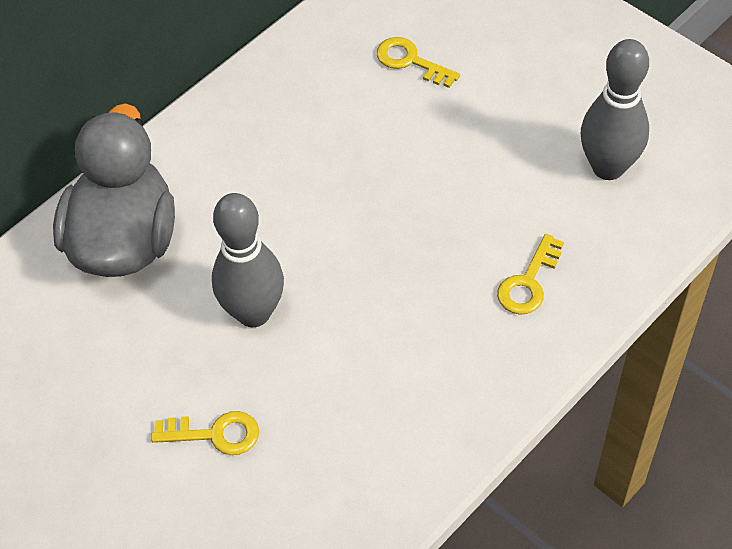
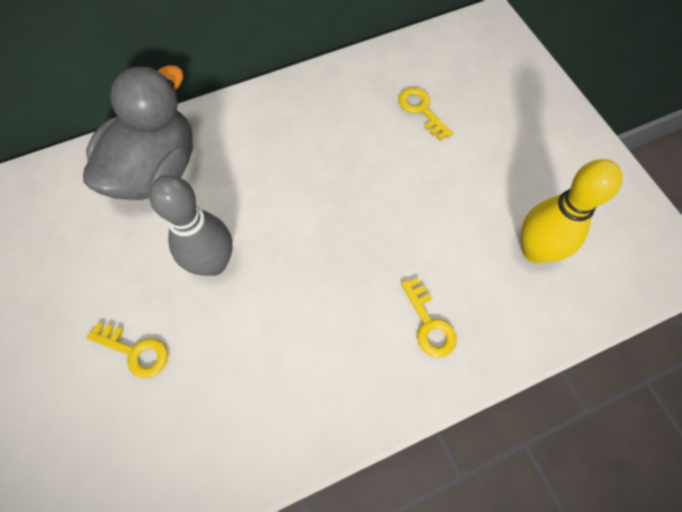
camera: 20 degrees right, 10 degrees up
yellow key [497,234,564,315] -> yellow key turned 75 degrees counterclockwise [401,278,457,358]
grey bowling pin [581,39,649,180] -> yellow bowling pin [521,159,622,263]

